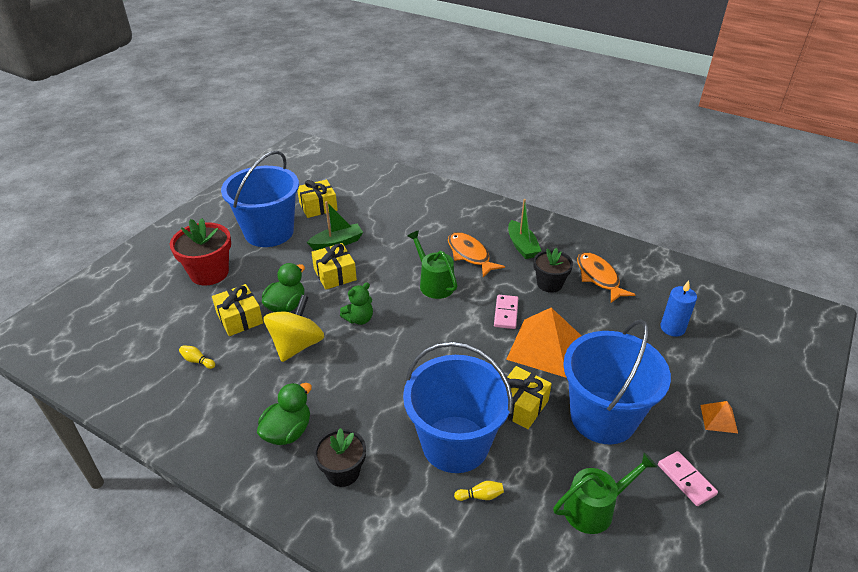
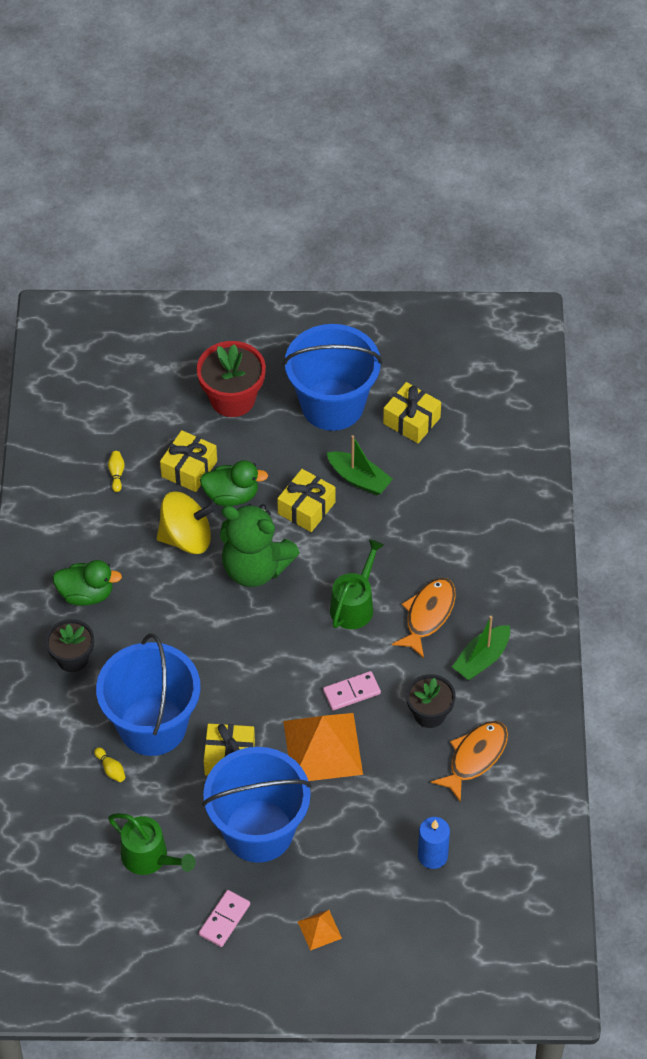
camera: 60 degrees right, 15 degrees up
green teddy bear [340,282,373,325] -> green teddy bear [220,504,300,587], size x2.01

